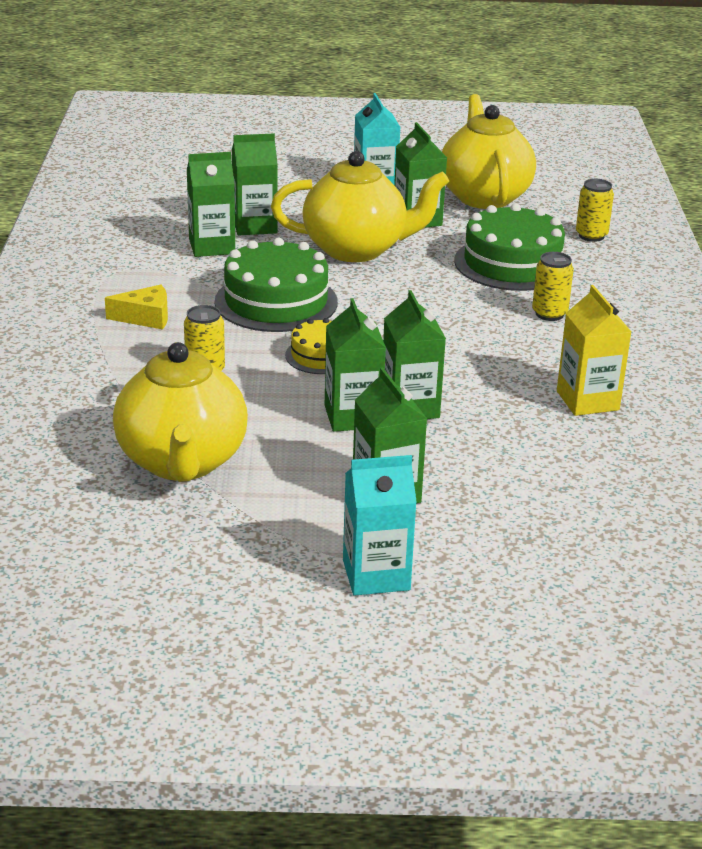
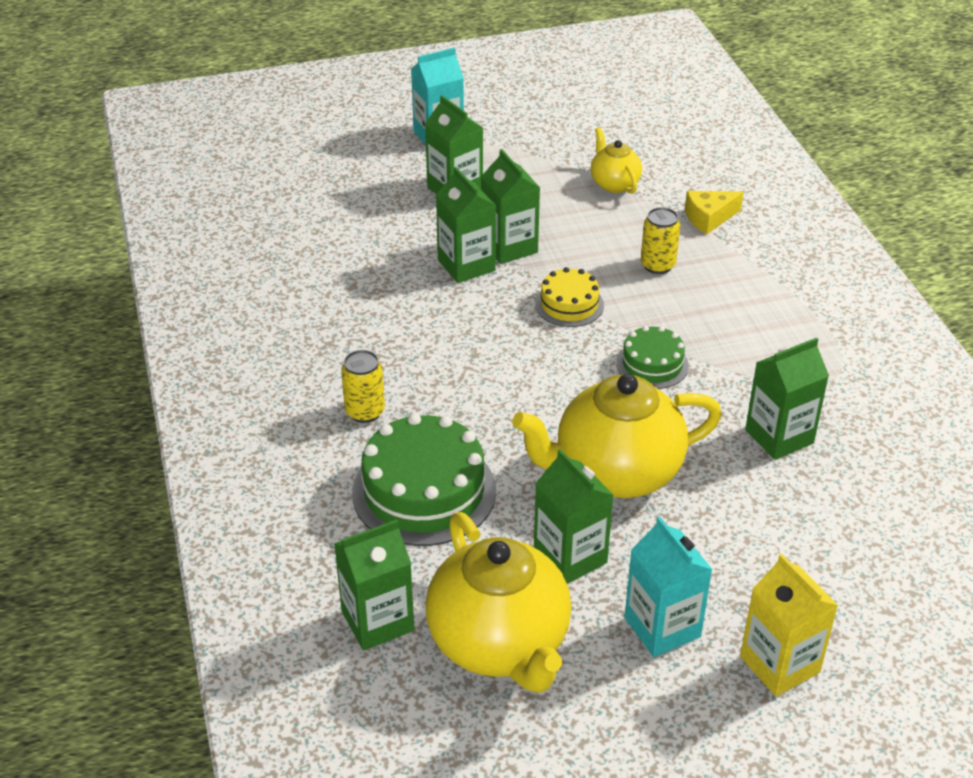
camera: 165 degrees right, 10 degrees up
yellow cheese [105,285,168,330] -> yellow cheese moved to [685,191,744,234]
yellow teapot [113,342,248,482] -> yellow teapot [591,127,642,194], size x0.50
green cake [215,238,338,332] -> green cake [616,326,689,389], size x0.55
green carton [232,133,278,236] -> green carton moved to [334,520,414,651]
yellow carton [557,285,632,416] -> yellow carton moved to [740,554,839,697]
yellow can [576,179,614,242] -> none

